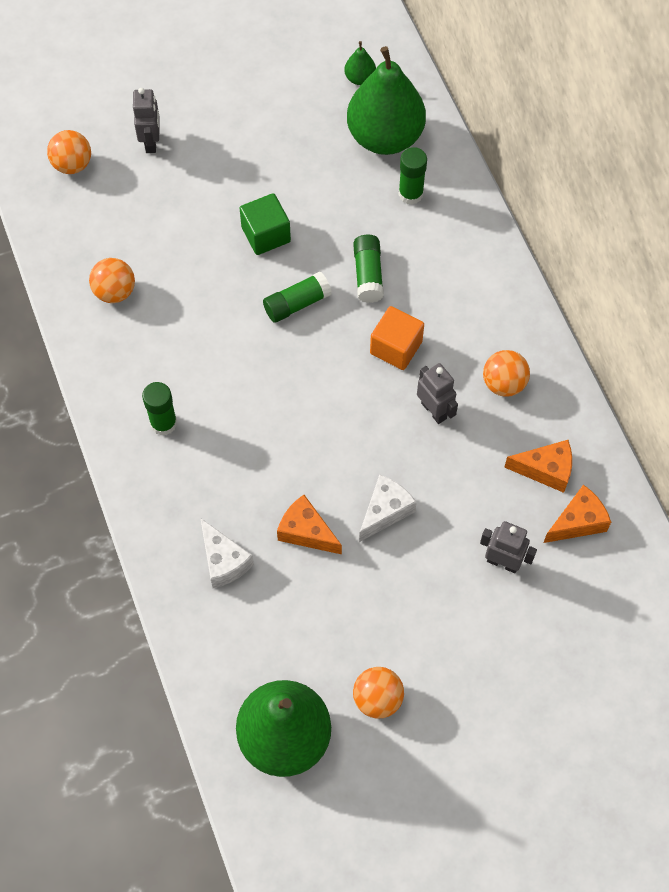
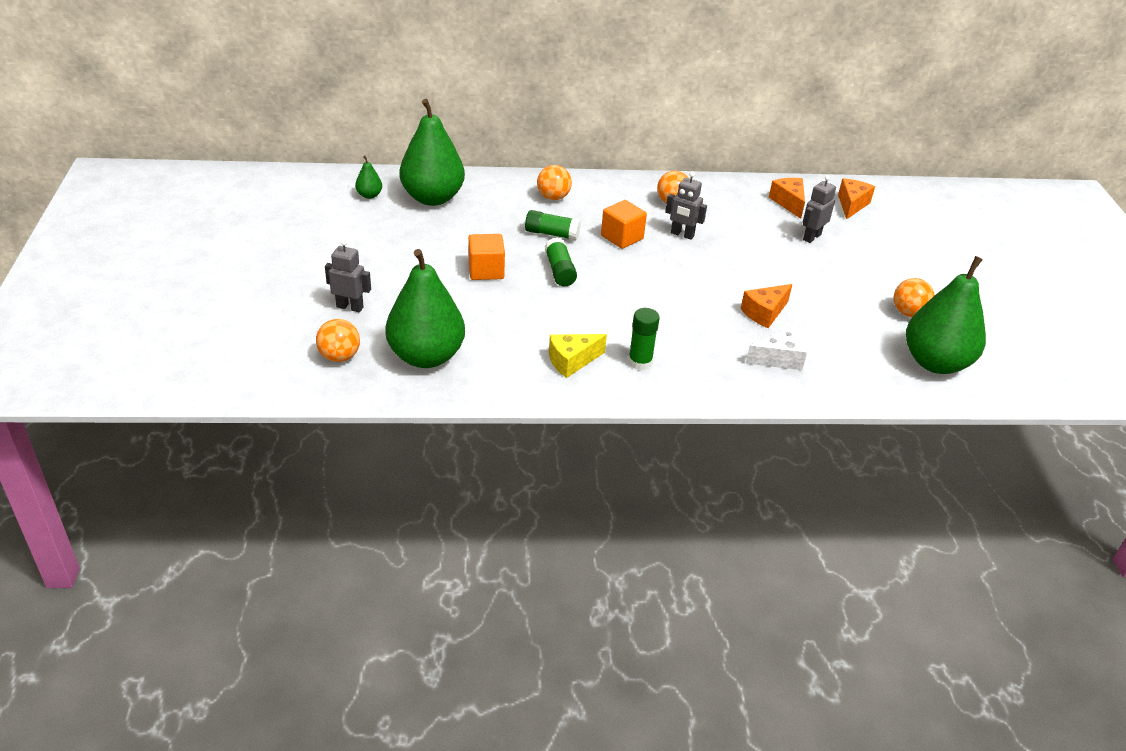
camera: 75 degrees left, 25 degrees down
orange ball [89,258,135,303] -> orange ball moved to [537,165,572,200]
green cube [239,193,291,255] -> orange cube [468,234,505,280]
white cheese [359,474,417,542] -> none
green glue stick [398,147,427,205] -> none
grey robot [417,363,458,424] -> grey robot turned 135 degrees counterclockwise [665,172,707,240]
orange cheese [504,440,572,493] -> orange cheese moved to [838,178,875,219]
none -> green pear [385,249,465,368]
none -> yellow cheese [549,334,607,378]

